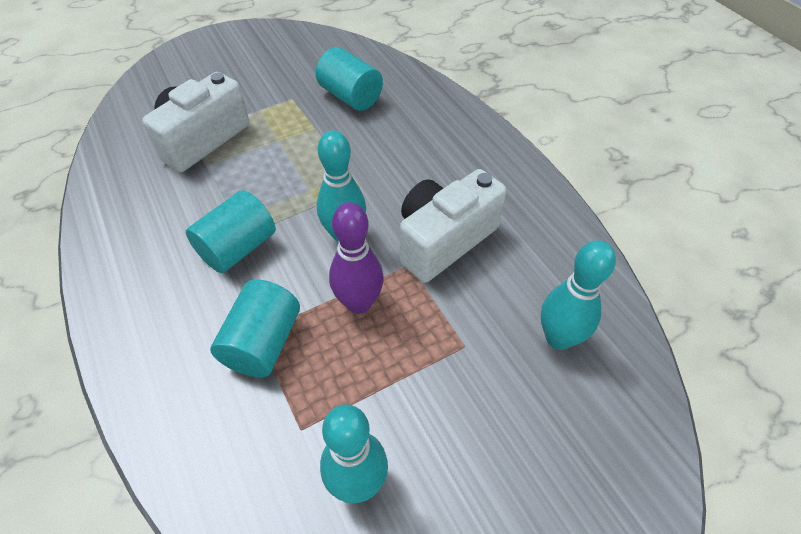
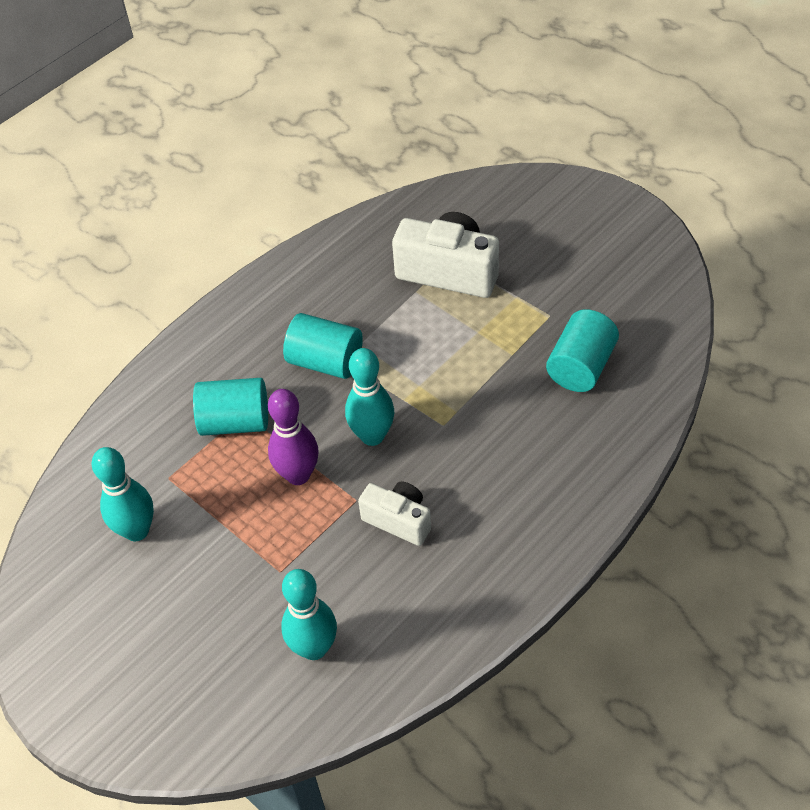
camera: 75 degrees right, 0 degrees up
white camera [400,169,507,283] -> white camera [358,482,431,546], size x0.61

